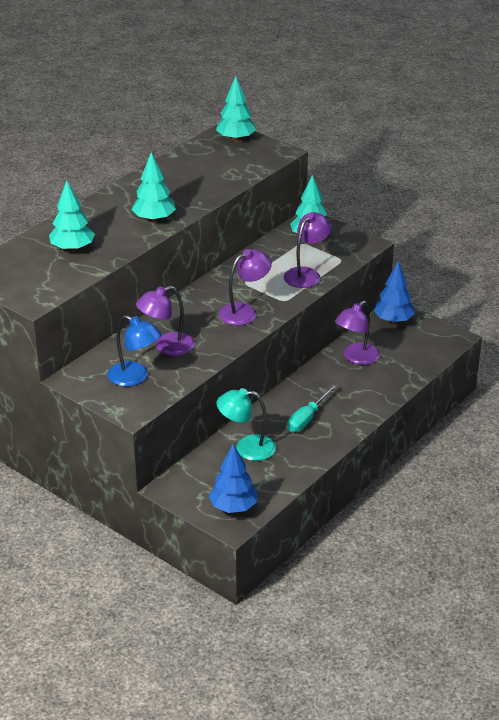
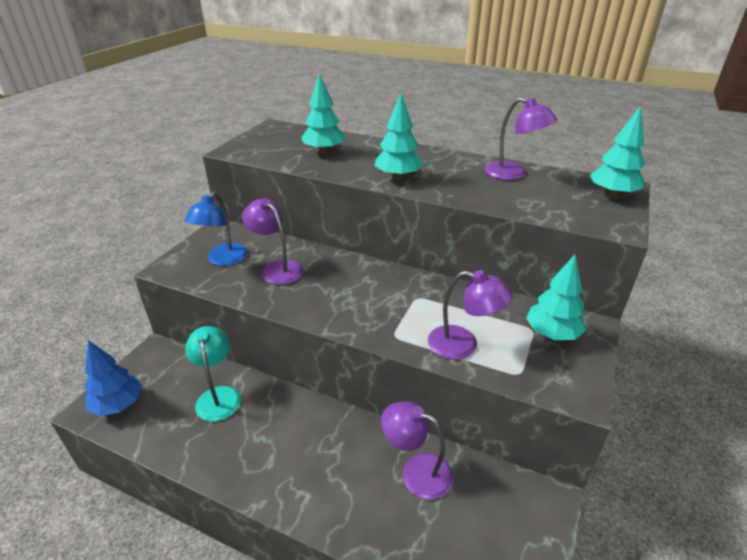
camera: 75 degrees right, 0 degrees up
purple lamp [219,249,272,325] -> purple lamp moved to [485,97,557,180]
turquoise screwdriver [287,384,337,432] -> none
blue tree [373,262,415,324] -> none

